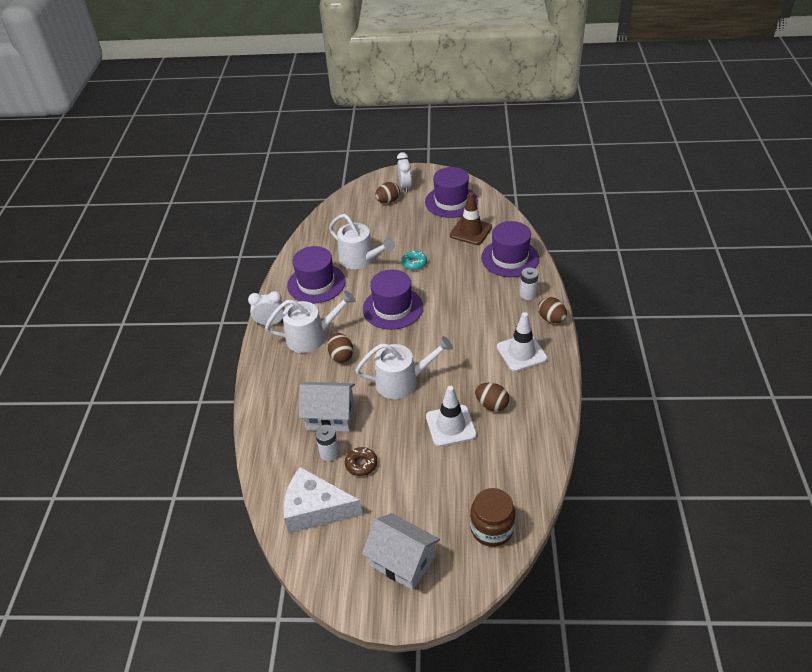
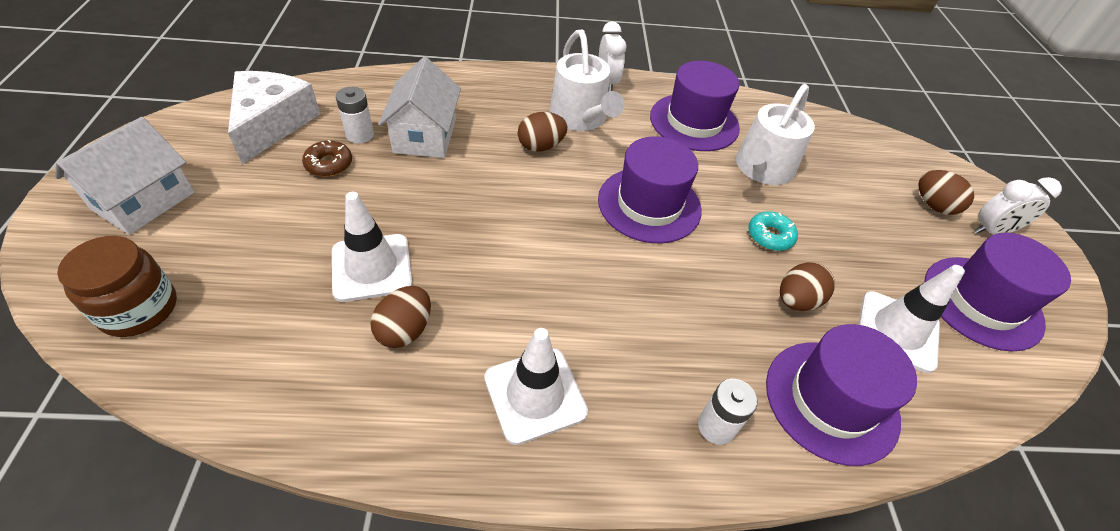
camera: 80 degrees right, 5 degrees up
white watering can [355,336,453,399] -> none
brown traffic cone [450,192,492,245] -> white traffic cone [858,265,965,373]
brown egg [538,297,567,323] -> brown egg moved to [780,262,835,311]

